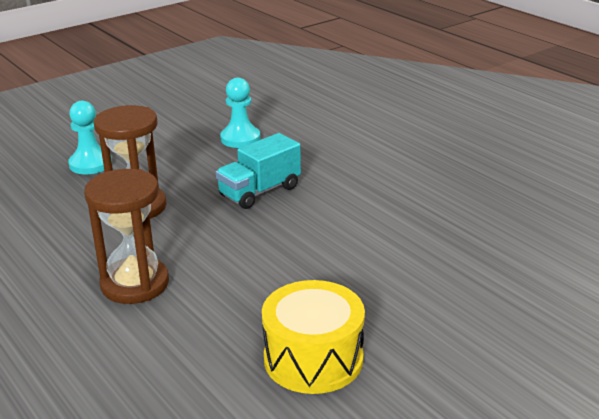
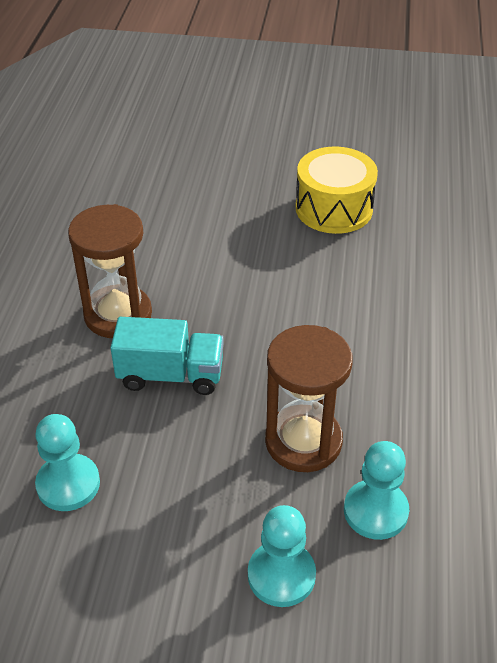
camera: 135 degrees left, 15 degrees up
brown hourglass [84,169,169,304] -> brown hourglass moved to [68,204,152,338]
none -> turquoise pawn [344,441,409,540]

